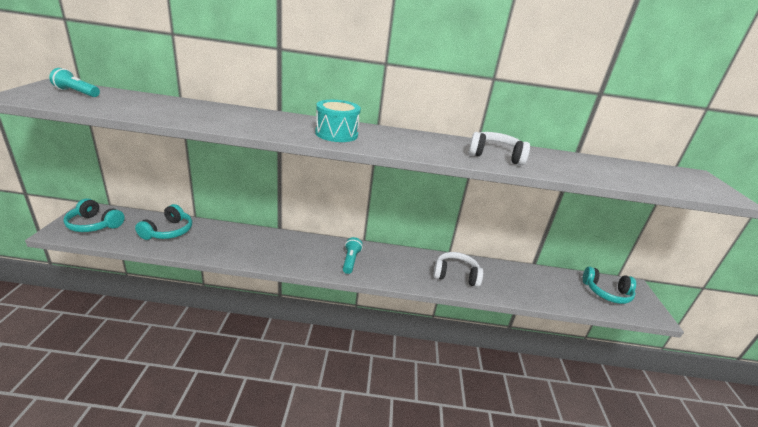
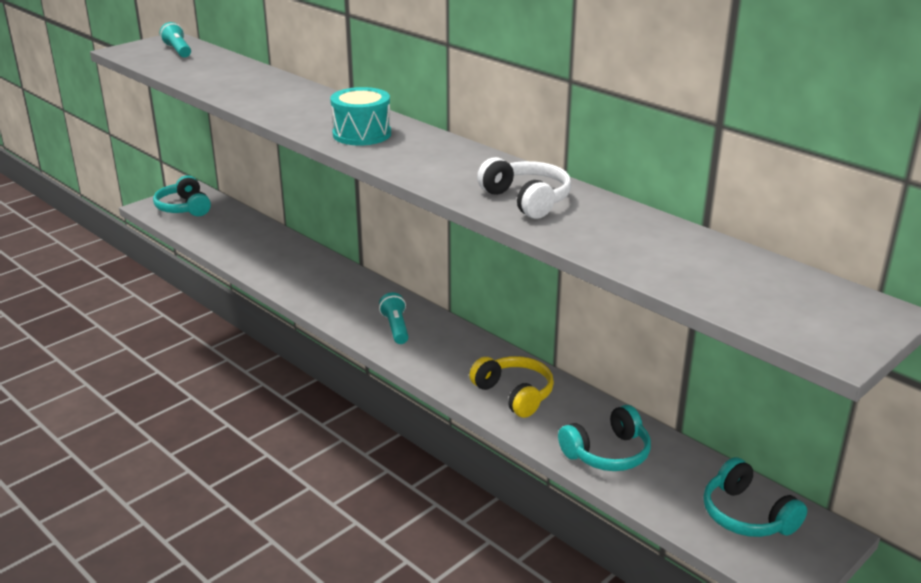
camera: 45 degrees right, 0 degrees up
turquoise headphones [135,204,192,240] -> turquoise headphones moved to [558,405,651,471]
turquoise flashlight [343,237,363,274] -> turquoise flashlight turned 60 degrees counterclockwise [379,292,409,344]
white headphones [433,252,483,287] -> yellow headphones [469,356,554,418]

